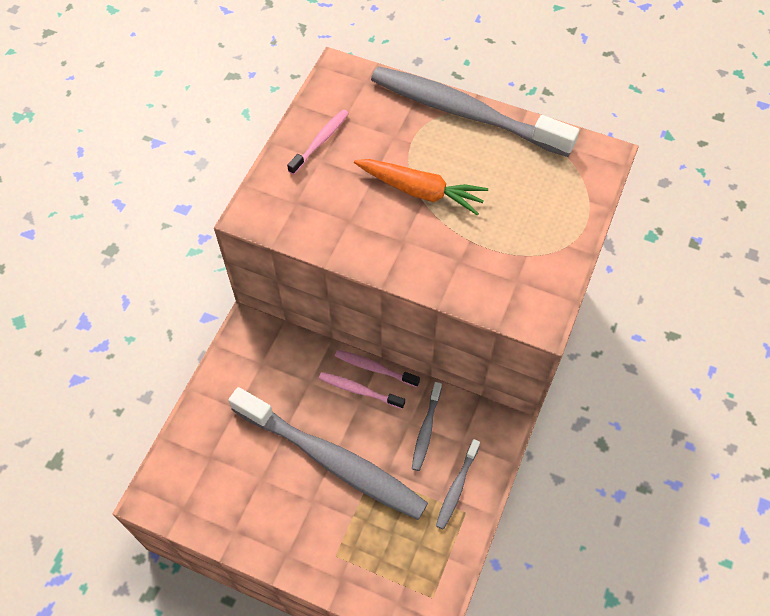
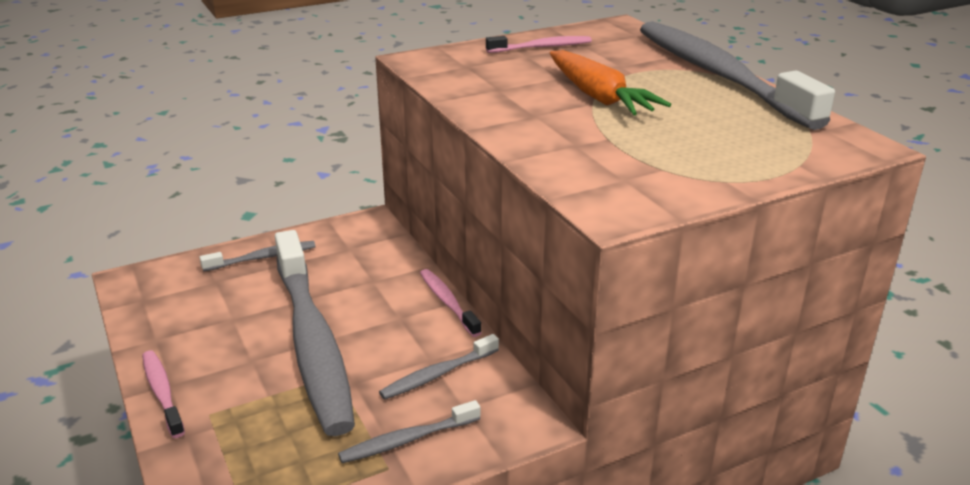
camera: 40 degrees right, 30 degrees down
pink toothbrush [319,372,405,409] -> pink toothbrush moved to [142,350,185,438]
none -> grey toothbrush [200,241,316,272]

